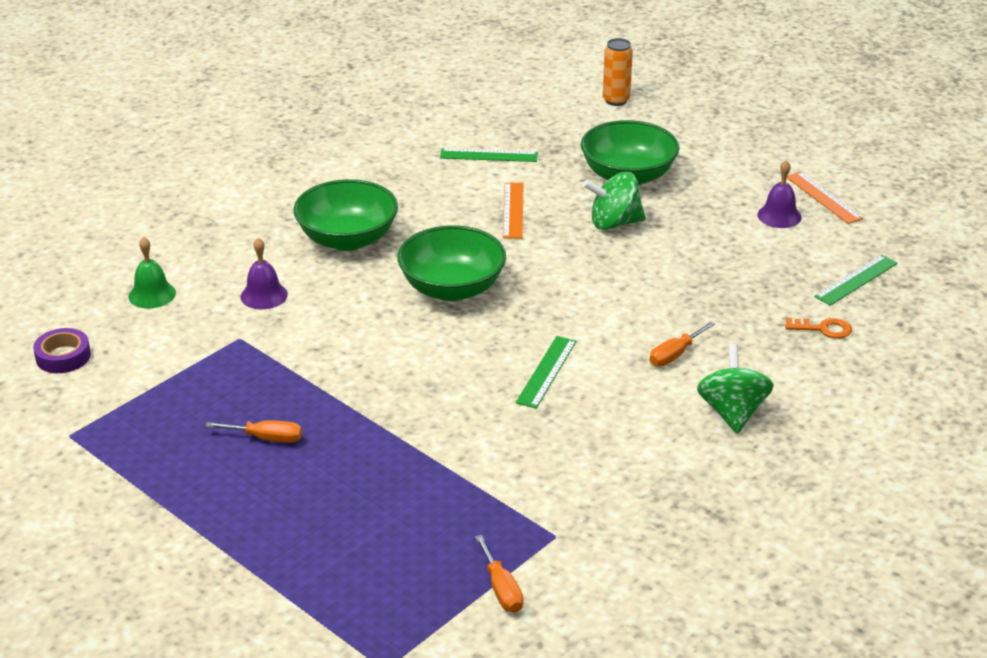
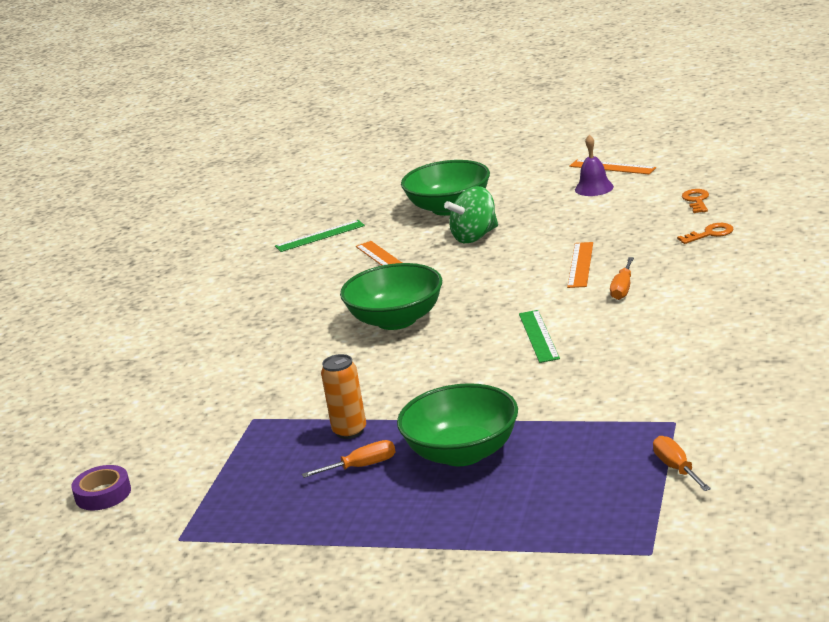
camera: 25 degrees left, 10 degrees down
green bell [128,237,176,309] -> none
purple bell [240,238,288,309] -> none
green bowl [293,179,398,251] -> green bowl moved to [397,383,518,466]
orange screwdriver [475,535,524,613] -> orange screwdriver turned 150 degrees counterclockwise [653,436,711,491]
orange can [603,38,633,106] -> orange can moved to [321,354,366,439]
green spinning top [697,344,774,434] -> none
green ruler [814,255,898,306] -> orange key [682,189,709,213]
none -> orange ruler [567,242,593,288]

